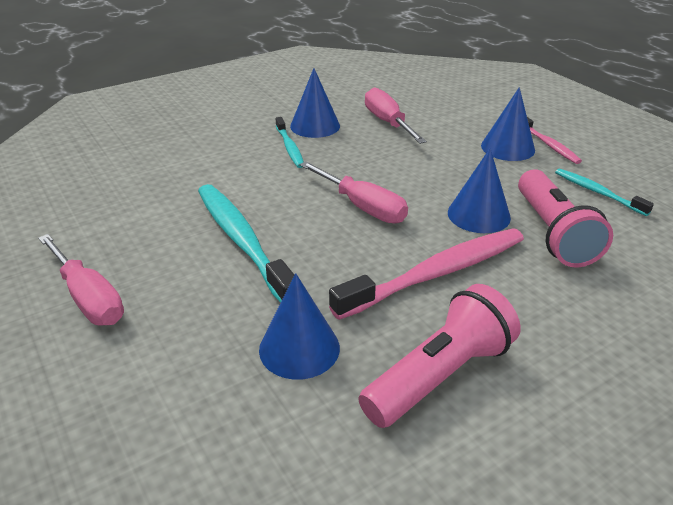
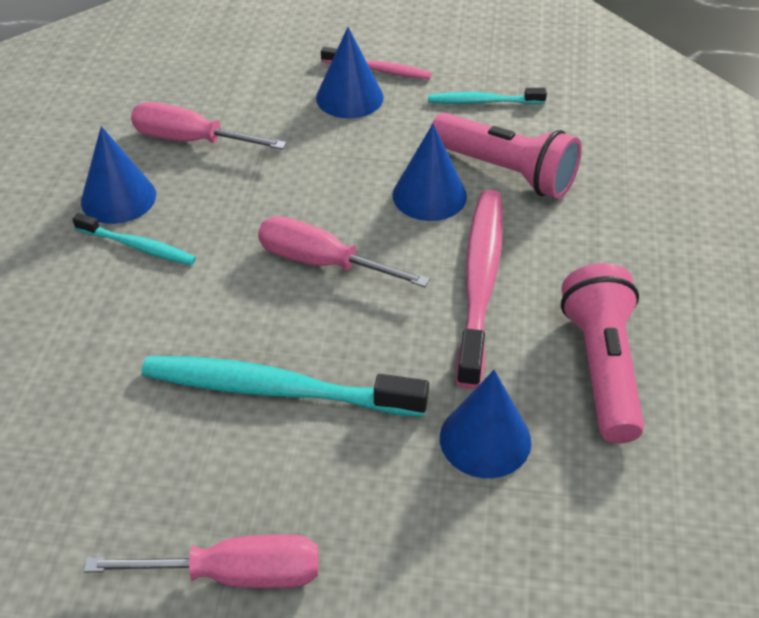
camera: 50 degrees left, 10 degrees up
pink screwdriver [300,161,408,224] -> pink screwdriver turned 150 degrees counterclockwise [258,216,430,287]

